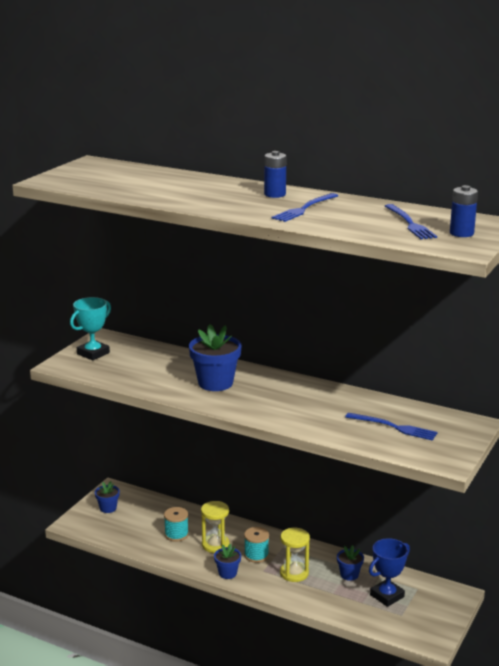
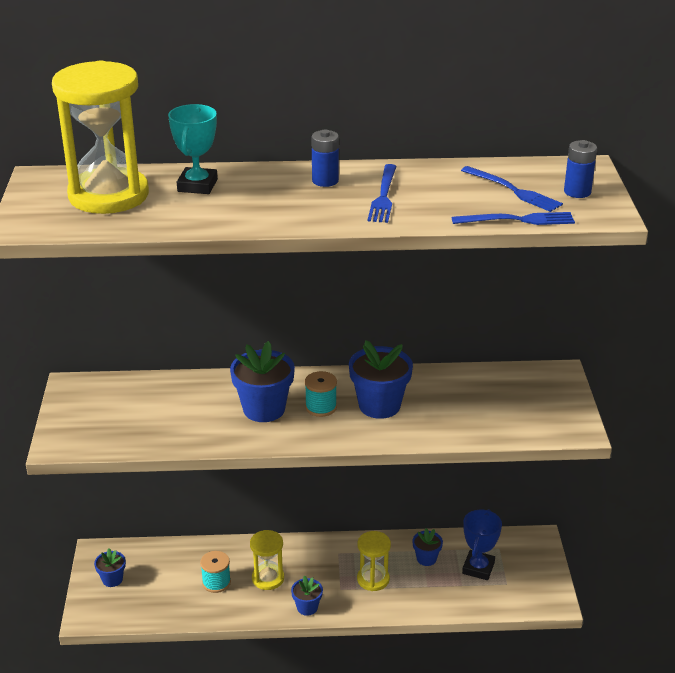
camera: 30 degrees left, 10 degrees up
turquoise trophy [70,297,111,361] -> turquoise trophy moved to [168,104,218,194]
turquoise spool [244,527,269,563] -> turquoise spool moved to [305,371,337,417]
blue fork [345,413,438,441] -> blue fork moved to [452,212,575,225]
none -> yellow hourglass [52,60,149,214]
none -> blue flower pot [349,340,413,419]

